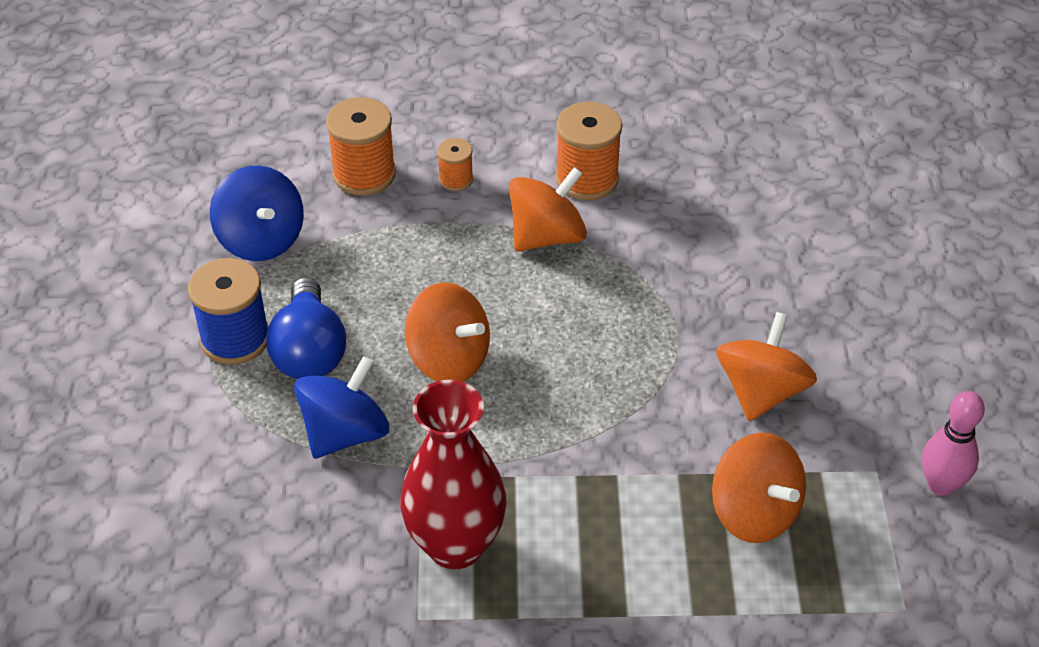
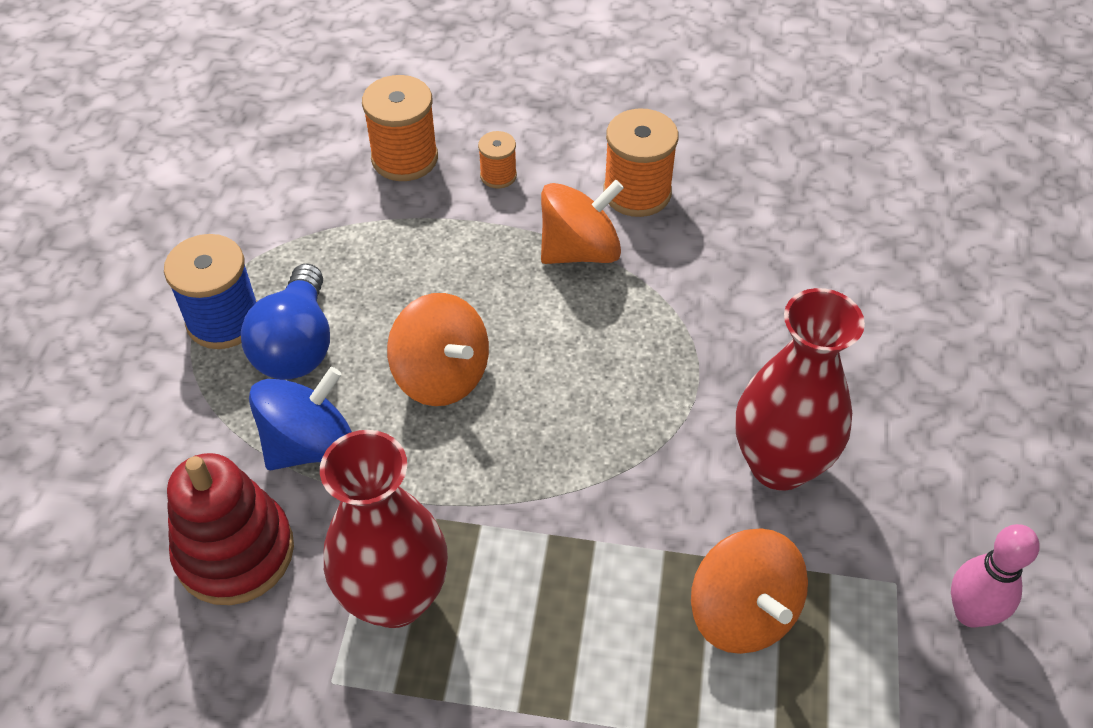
camera: 10 degrees right, 5 degrees up
blue spinning top [210,166,304,261] -> none
orange spinning top [716,312,817,421] -> red vase [735,288,865,491]
none -> red stacking toy [167,453,294,605]

